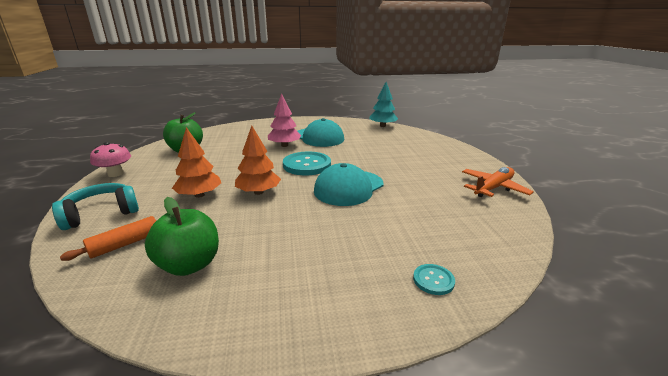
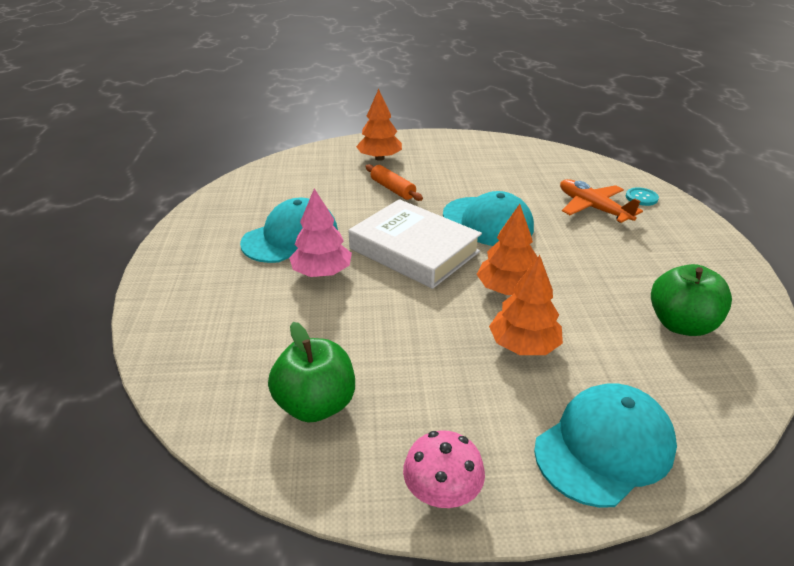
camera: 85 degrees left, 10 degrees up
turquoise headphones [52,183,139,230] -> turquoise cap [534,383,677,508]
orange rolling pin [60,216,156,261] -> orange rolling pin moved to [365,164,423,201]
turquoise button [283,152,331,175] -> white book [349,199,482,289]
turquoise tree [370,82,398,127] -> none
orange plane [462,167,534,197] -> orange plane moved to [560,179,643,223]
none -> orange tree [356,89,402,161]

